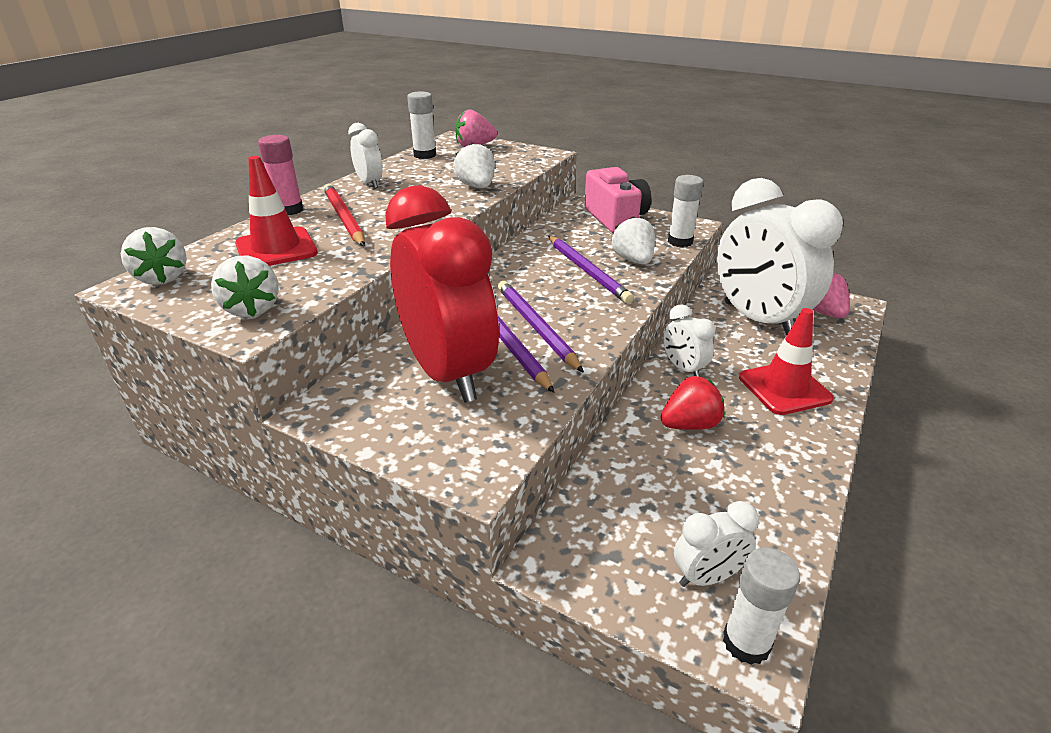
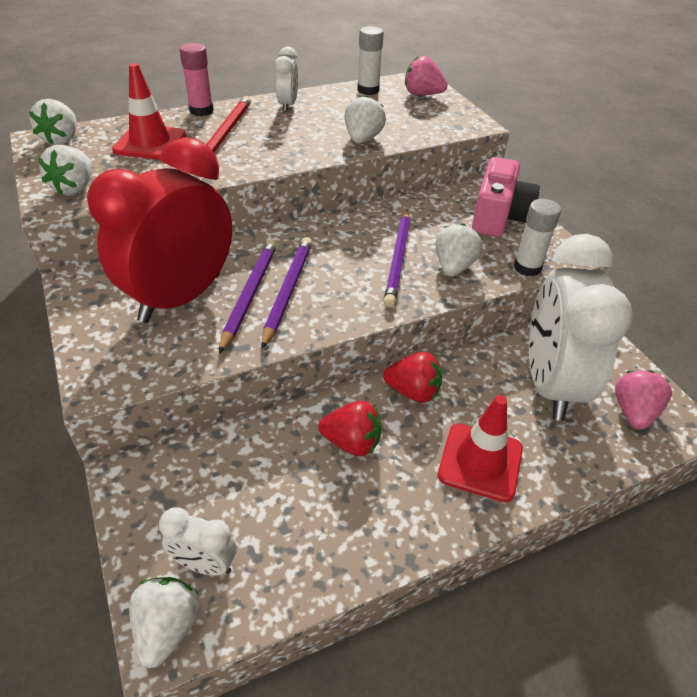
camera: 35 degrees right, 10 degrees up
red clock [385,185,499,403] -> red clock turned 150 degrees counterclockwise [87,137,232,323]
white clock [663,304,715,377] -> red strawberry [383,352,442,403]
white glue stick [723,547,800,665] -> white strawberry [129,577,201,668]

